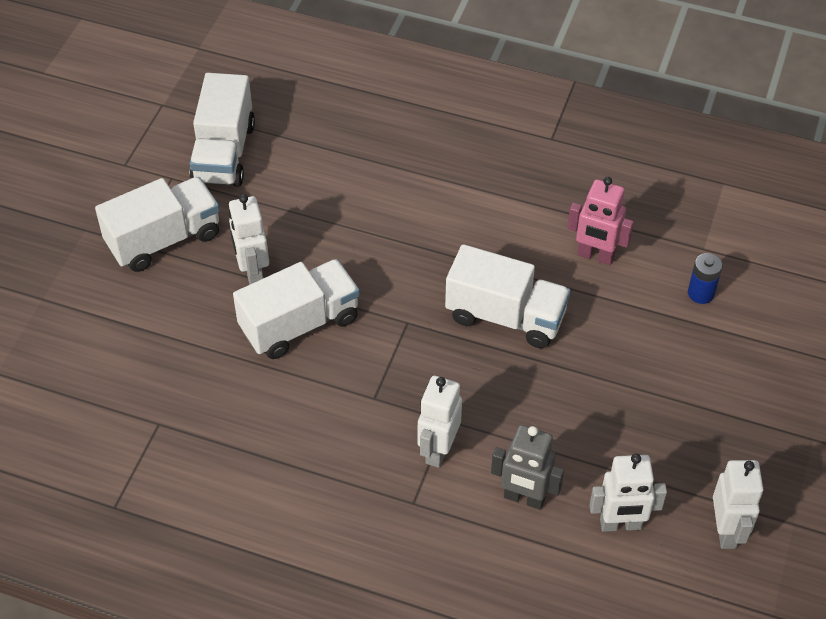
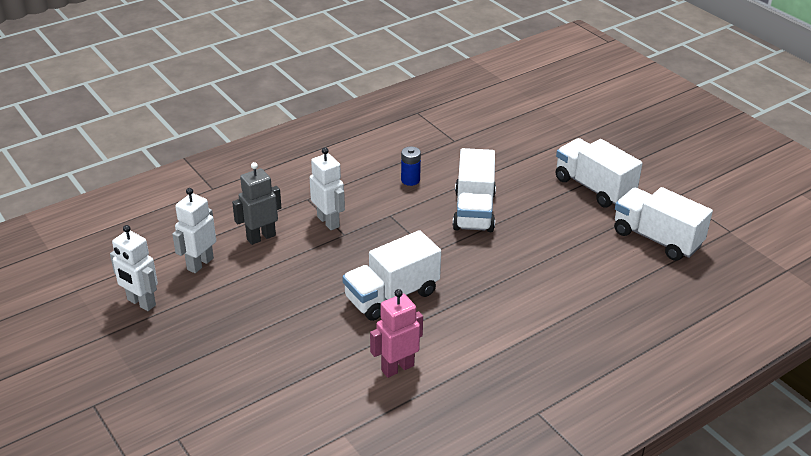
camera: 125 degrees right, 15 degrees down
white truck [95,177,220,272] -> white truck turned 135 degrees clockwise [556,138,643,208]
white robot [228,194,269,284] -> none
blue battery [688,253,722,304] -> blue battery moved to [401,146,421,186]

